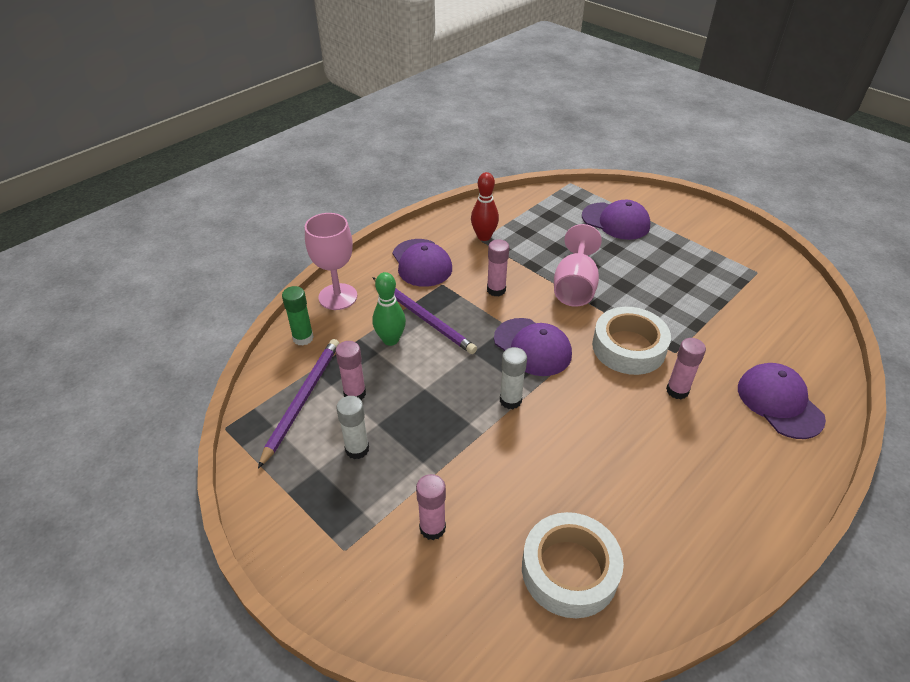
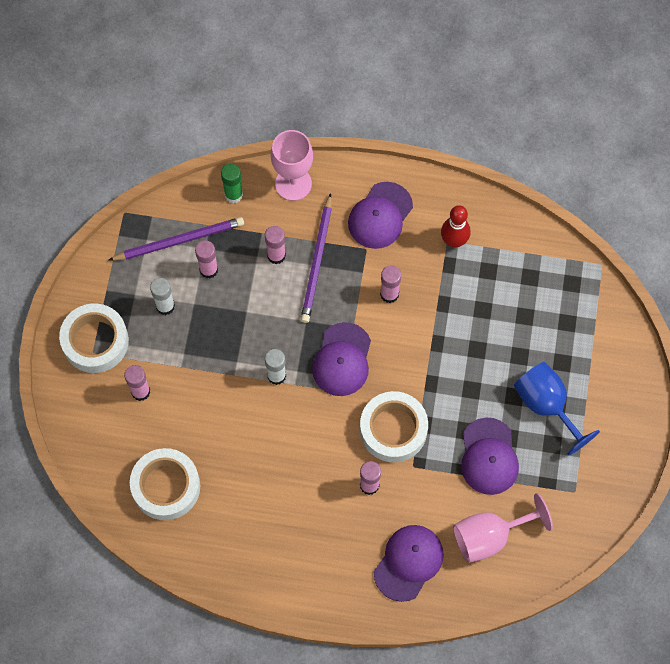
camera: 55 degrees right, 25 degrees up
green bowling pin [373,272,406,346] -> pink glue stick [265,226,286,264]
pink goblet [554,224,602,307] -> pink goblet moved to [453,493,553,563]
purple cap [582,200,650,240] -> purple cap moved to [461,418,519,495]
none -> white tape [59,303,129,373]
none -> blue goblet [514,362,600,455]

